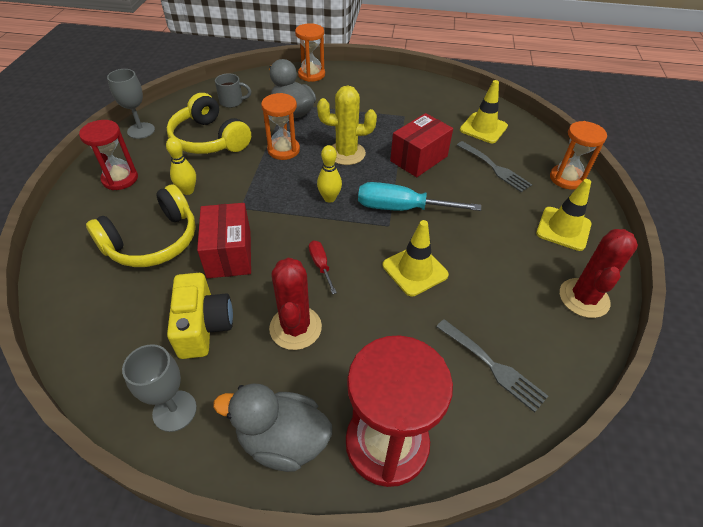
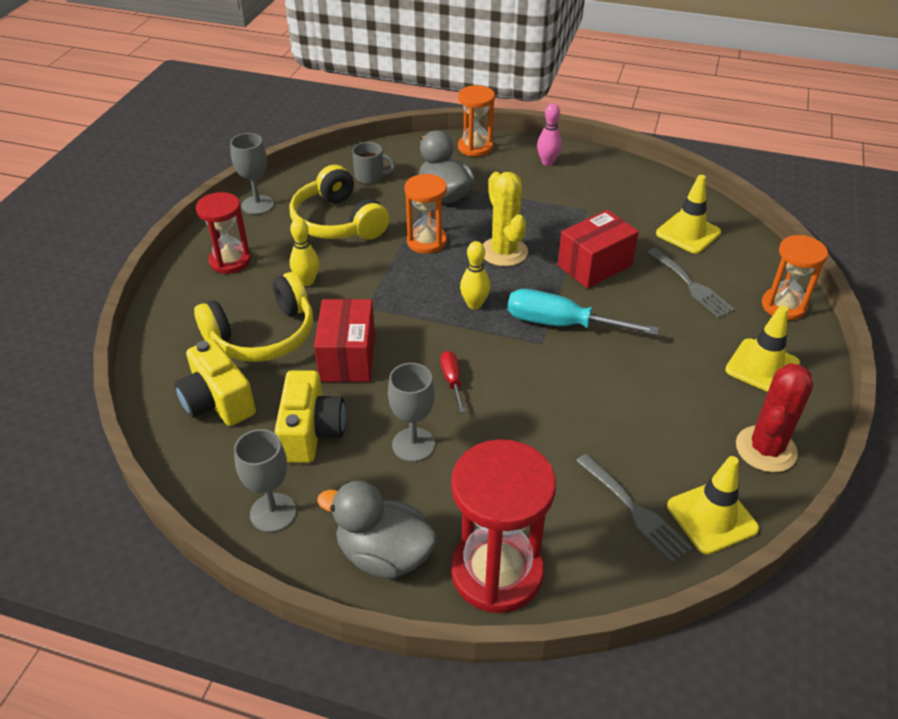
camera: 10 degrees right, 5 degrees down
red cactus [269,257,322,350] -> grey goblet [388,363,435,462]
yellow cactus [317,85,377,165] -> yellow cactus turned 60 degrees clockwise [483,172,528,266]
yellow traffic cone [383,220,449,296] -> yellow traffic cone moved to [667,456,759,554]
none -> yellow camera [174,339,256,426]
none -> pink bowling pin [537,103,562,166]

